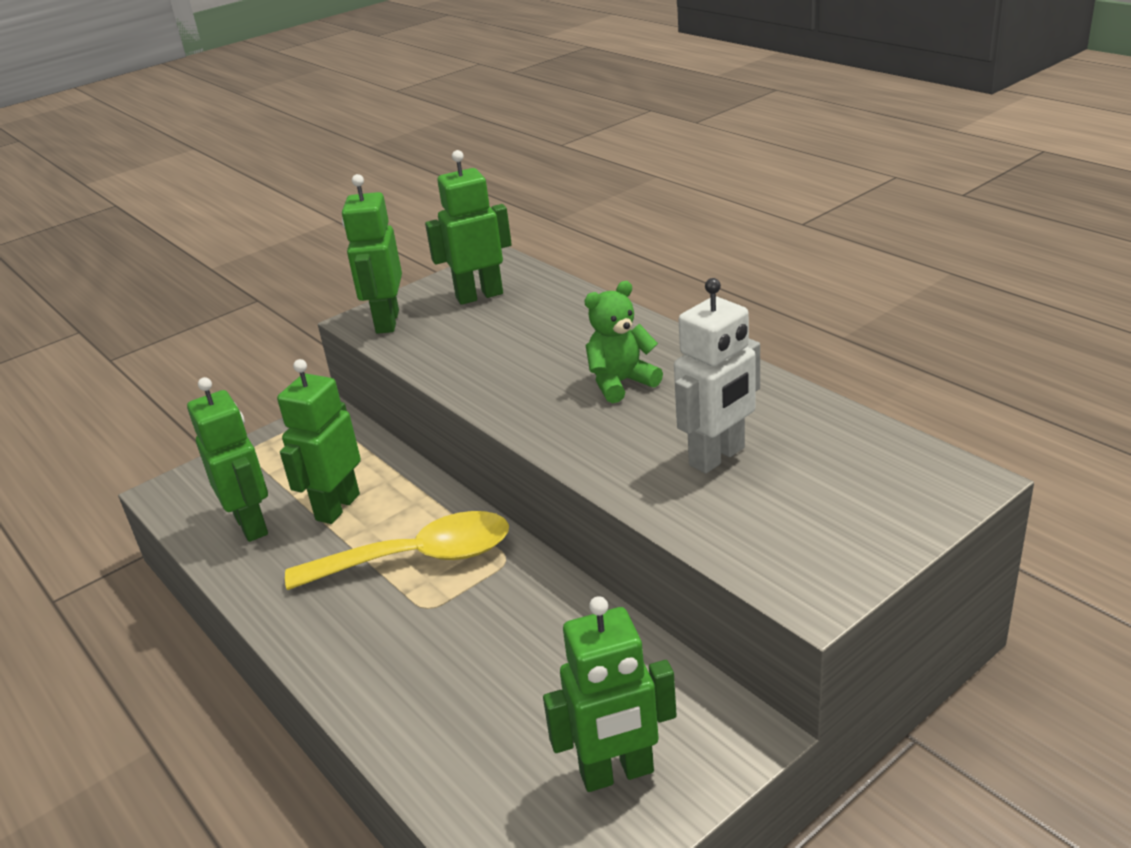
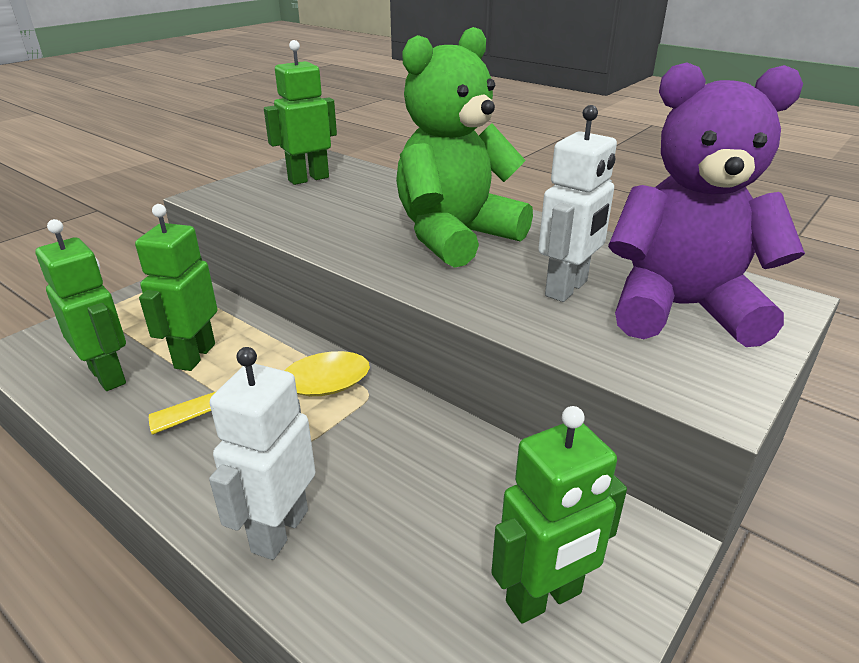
camera: 15 degrees left, 0 degrees up
green robot [342,174,402,334] -> none
green teddy bear [584,281,663,403] -> green teddy bear [396,27,533,268], size x2.05
none -> white robot [209,347,315,560]
none -> purple teddy bear [608,62,805,347]

